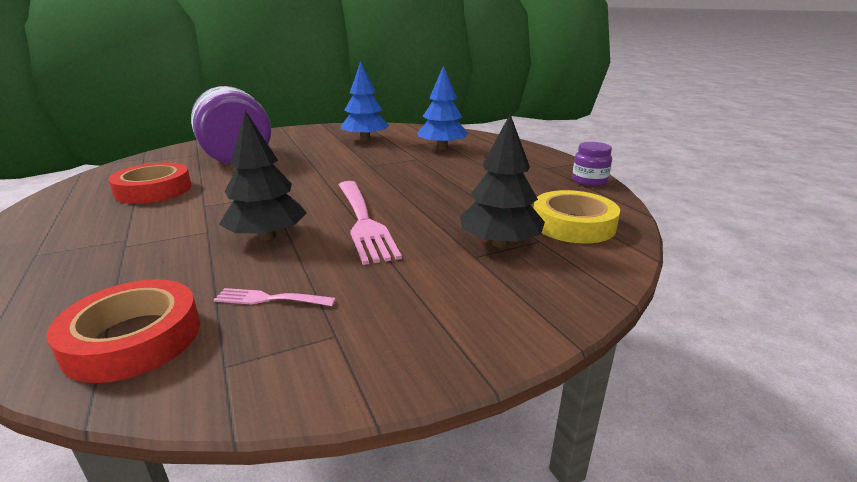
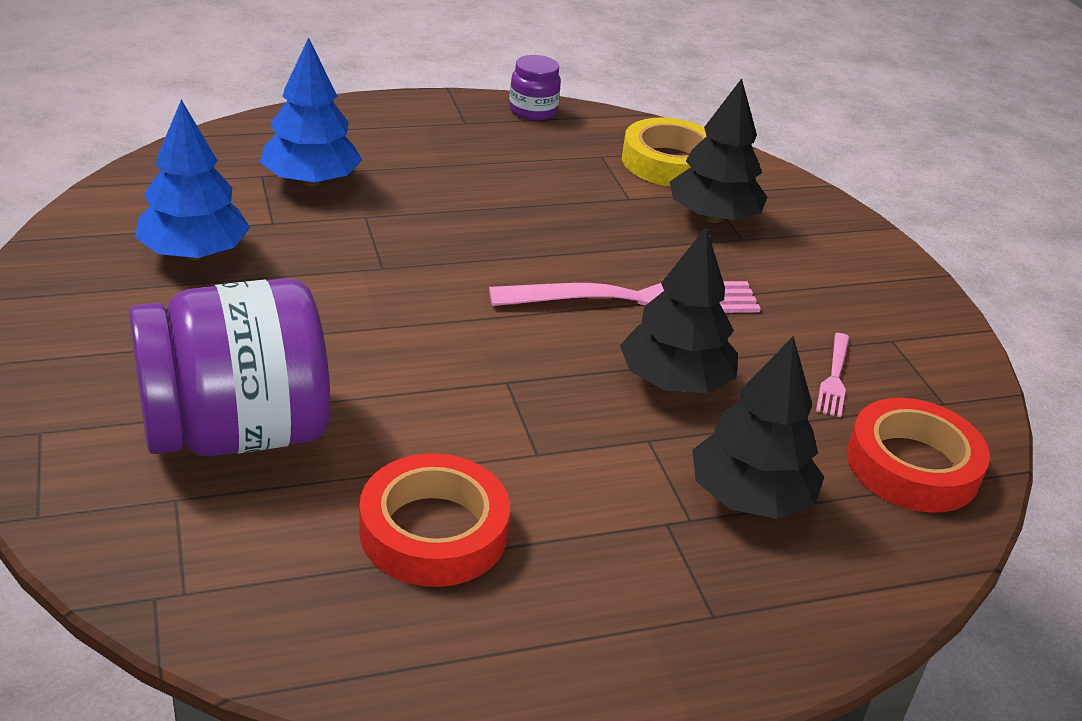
camera: 85 degrees left, 10 degrees up
none -> black tree [692,336,824,519]

